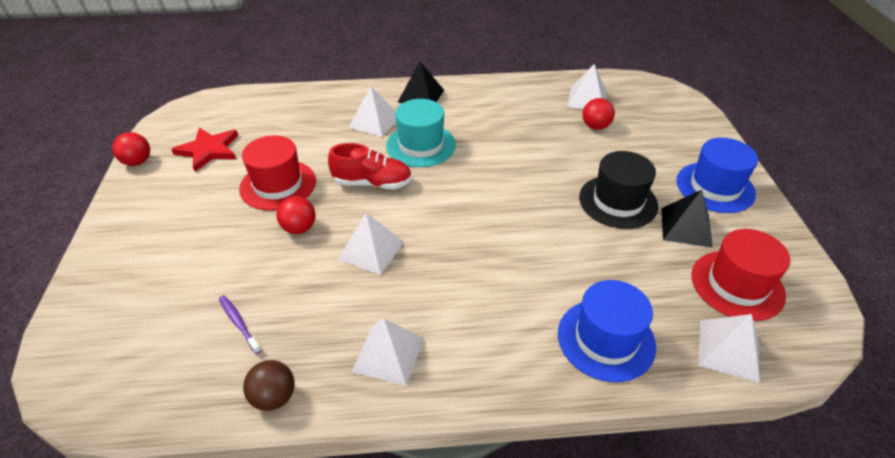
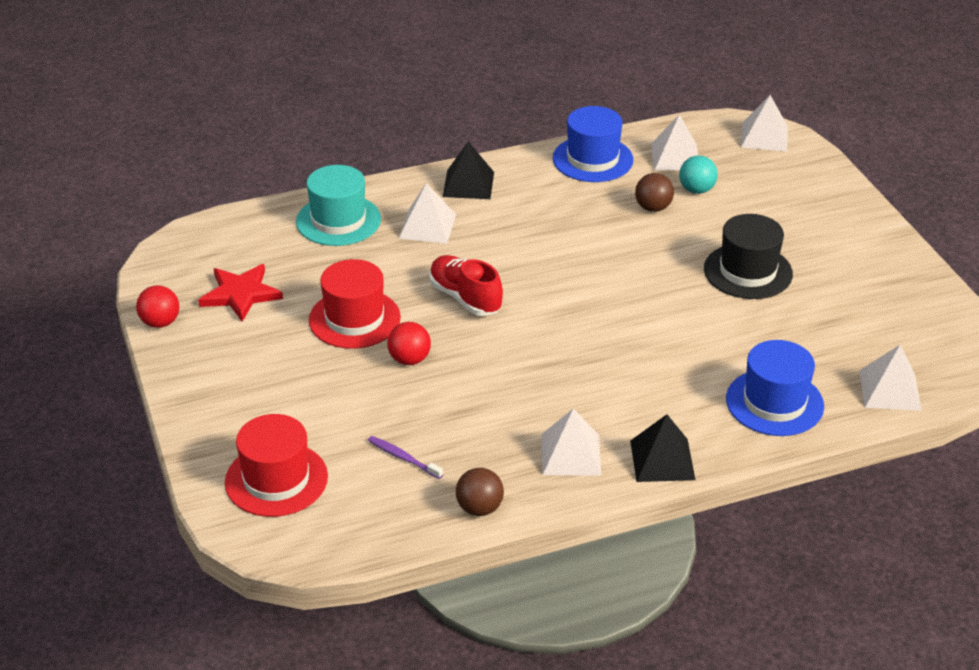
camera: 15 degrees left, 5 degrees down
red shoe [328,143,412,189] -> red shoe turned 120 degrees counterclockwise [429,255,503,316]
white pyramid [338,213,404,275] -> white pyramid moved to [741,95,788,152]
turquoise hat [386,99,456,167] -> turquoise hat moved to [296,165,381,246]
red ball [582,98,615,130] -> turquoise ball [679,155,718,194]
black pyramid [661,190,713,248] -> black pyramid moved to [630,414,695,482]
blue hat [676,138,758,213] -> blue hat moved to [553,106,633,182]
red hat [691,229,790,321] -> red hat moved to [225,414,328,517]
none -> brown ball [635,173,674,212]

